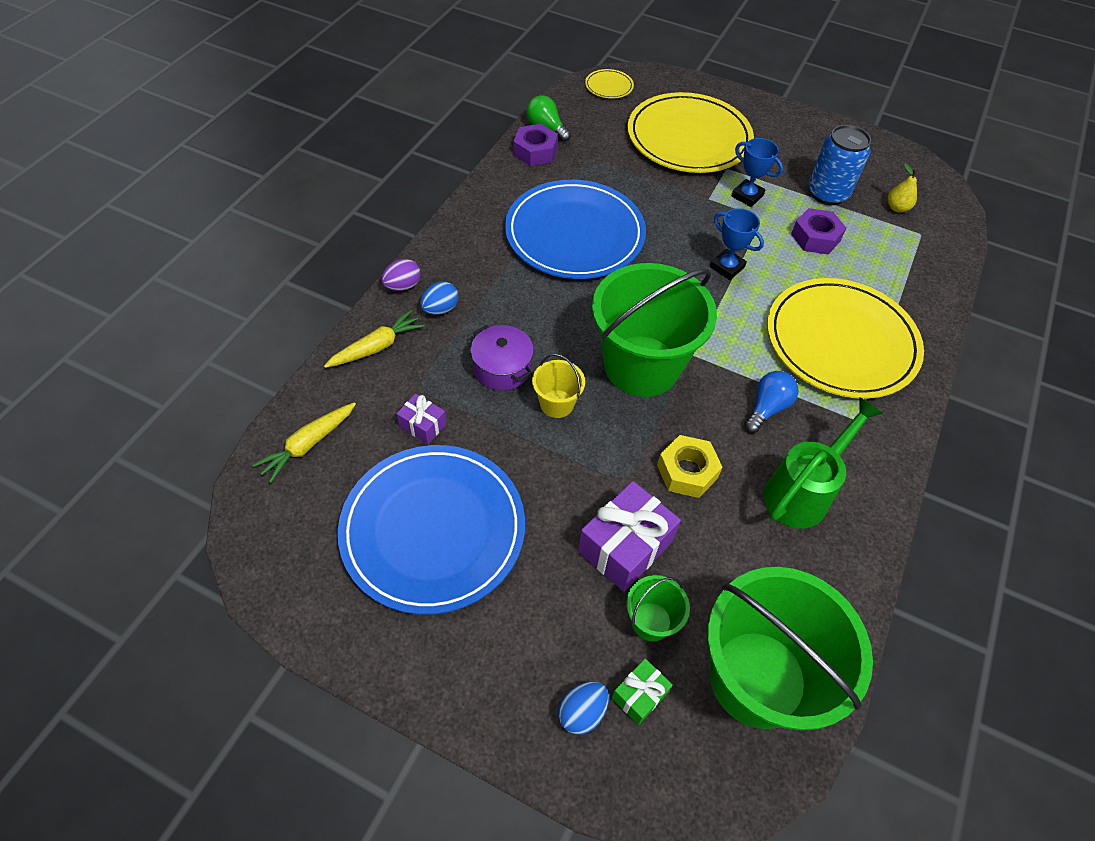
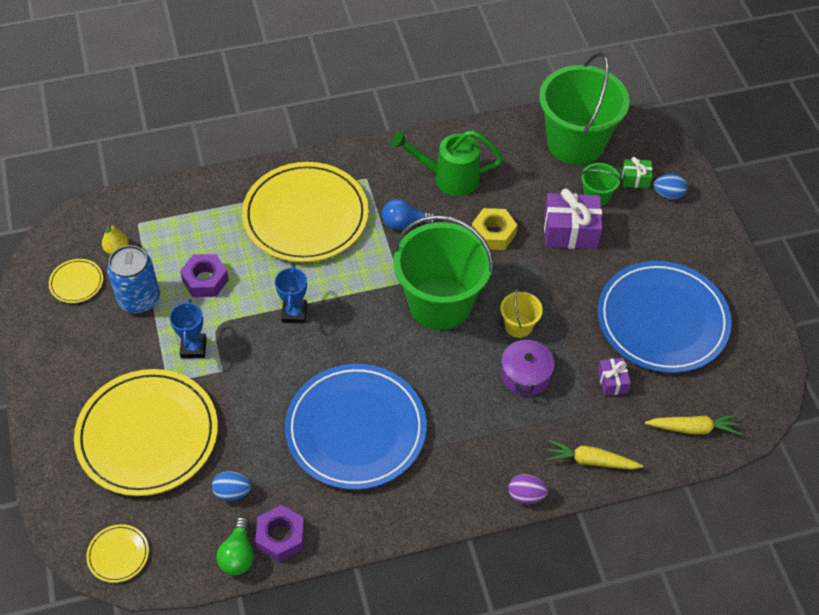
camera: 130 degrees left, 0 degrees up
blue egg [420,281,458,315] -> blue egg moved to [212,471,251,501]
none -> yellow plate [49,259,103,303]

